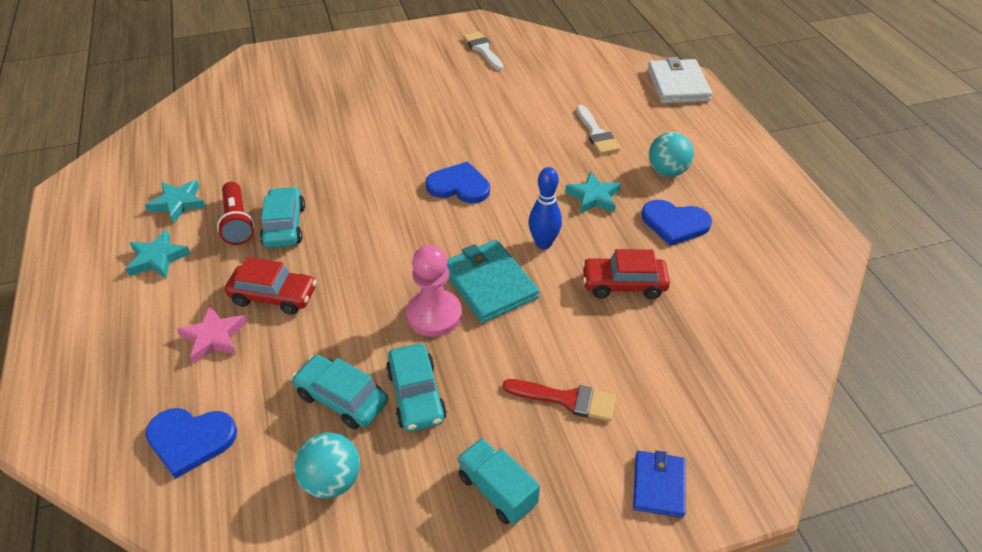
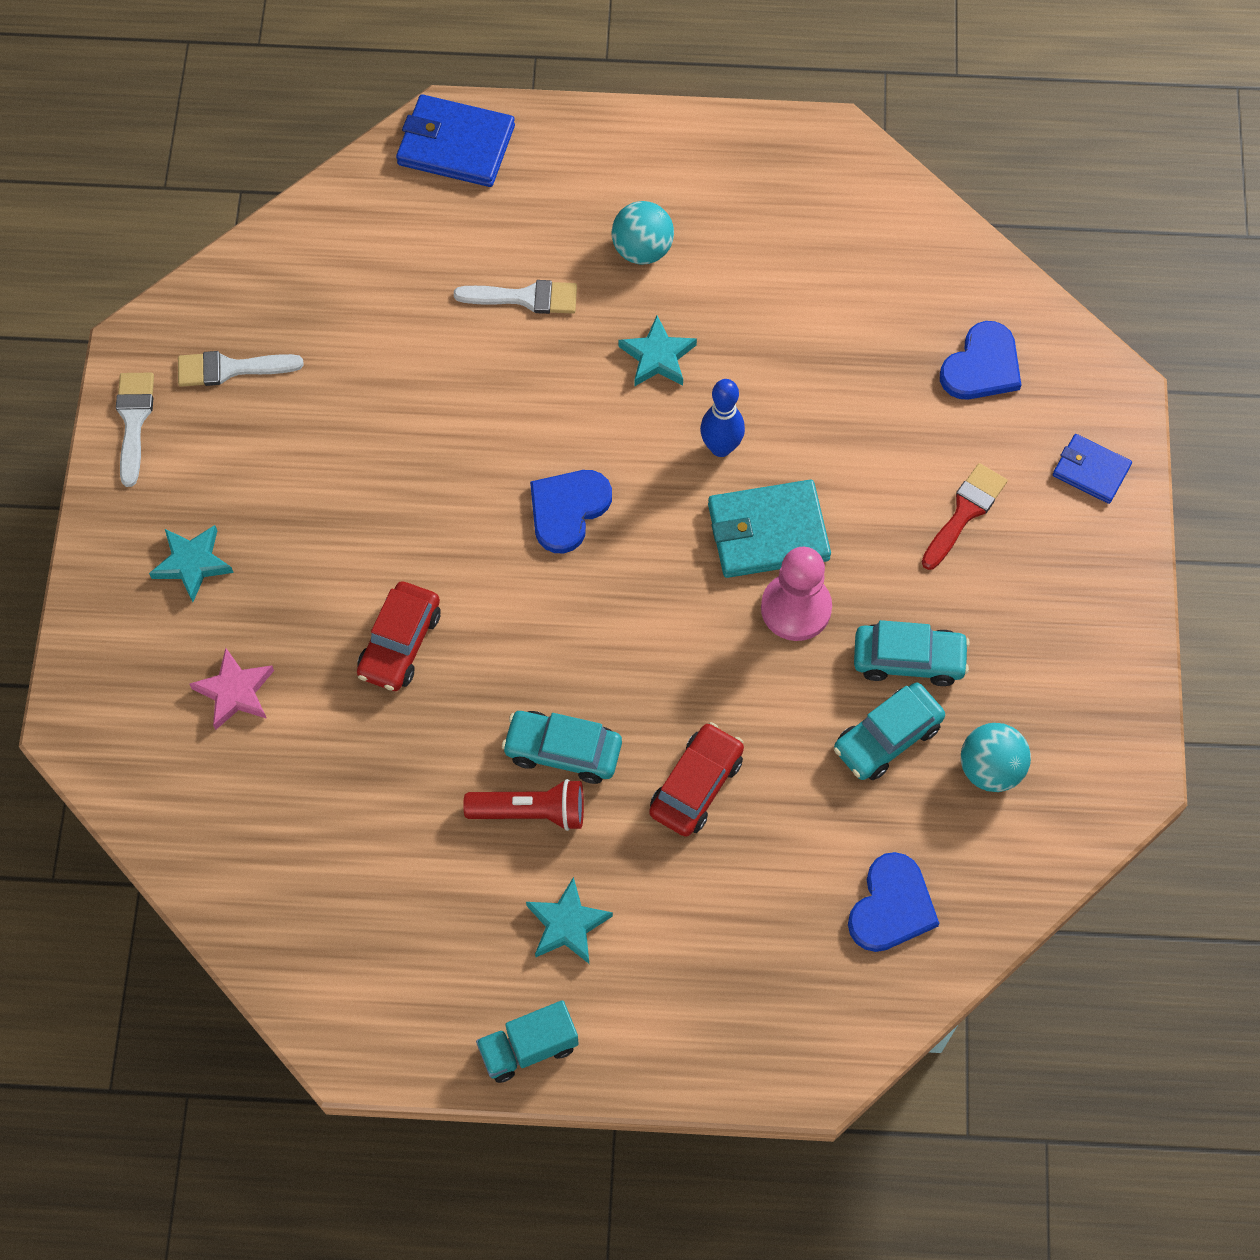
camera: 70 degrees left, 20 degrees up
turquoise star [145,180,206,224] -> turquoise star moved to [149,525,234,602]
pink star [176,305,247,364] -> pink star moved to [190,648,274,730]
turquoise truck [457,438,540,524] -> turquoise truck moved to [476,1000,579,1083]
red car [582,249,670,299] -> red car moved to [357,581,441,691]
blue heart [642,200,712,246] -> blue heart moved to [940,321,1021,400]
white wallet [647,57,712,103] -> blue wallet [396,94,515,187]
none -> white brush [116,373,154,487]

